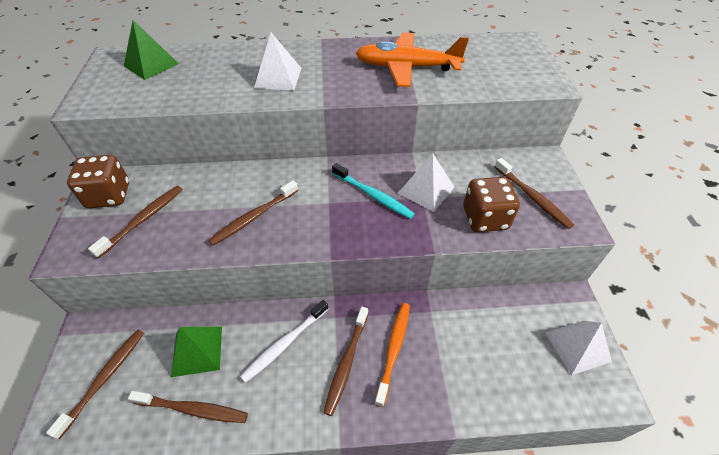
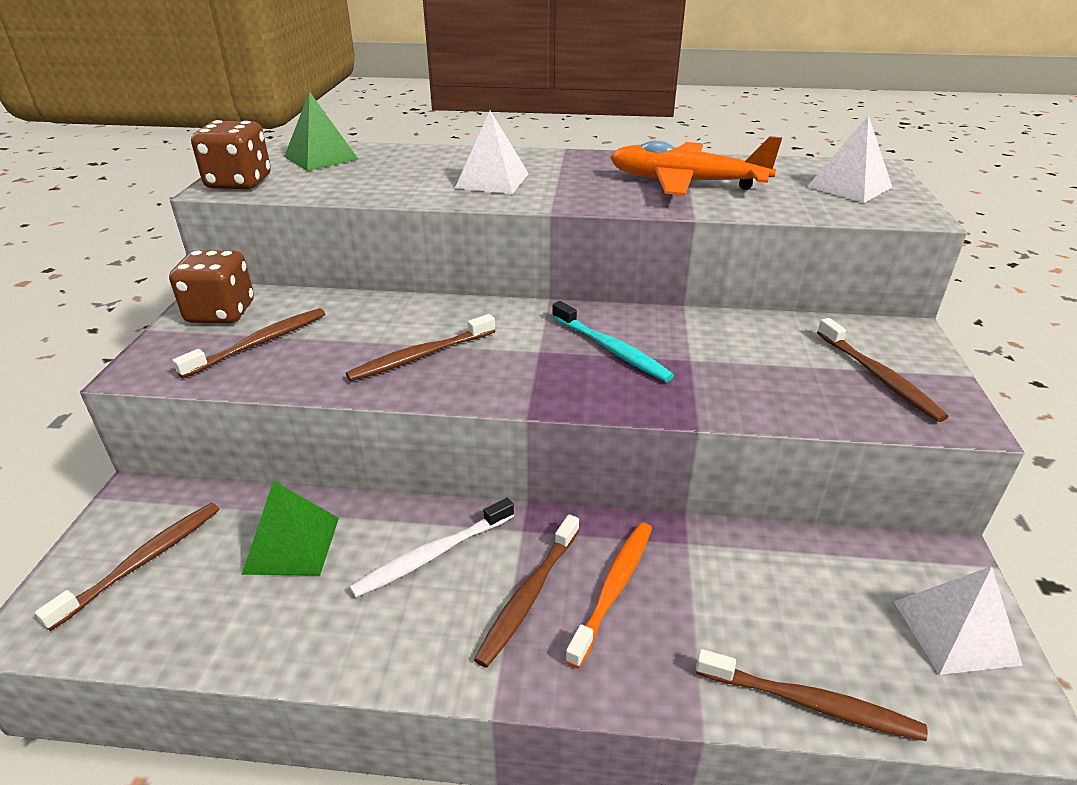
camera: 10 degrees right, 15 degrees down
brown toothbrush [128,391,248,423] -> brown toothbrush moved to [696,649,928,741]
white pyramid [398,154,454,212] -> white pyramid moved to [807,115,892,203]
brown dice [463,177,520,232] -> brown dice moved to [191,120,271,189]

